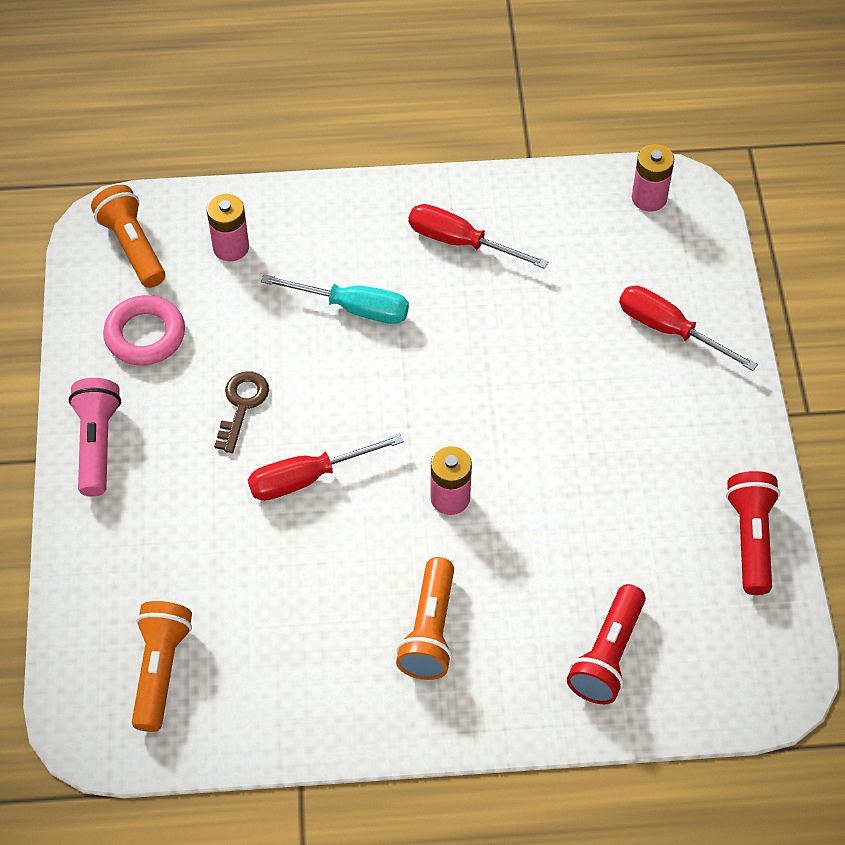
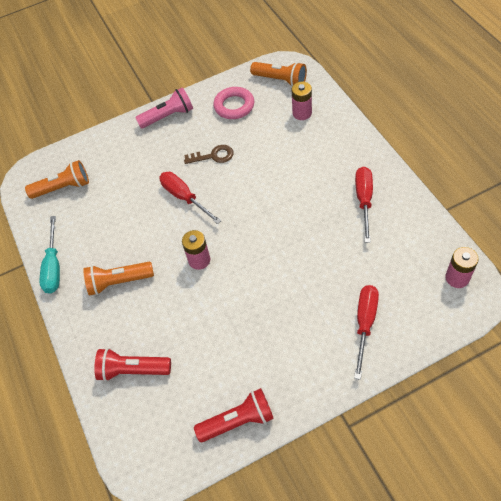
camera: 75 degrees right, 0 degrees up
orange flashlight [91,185,165,288] -> orange flashlight turned 75 degrees clockwise [250,62,307,86]
turquoise screwdriver [261,274,409,324] -> turquoise screwdriver moved to [40,216,60,293]

